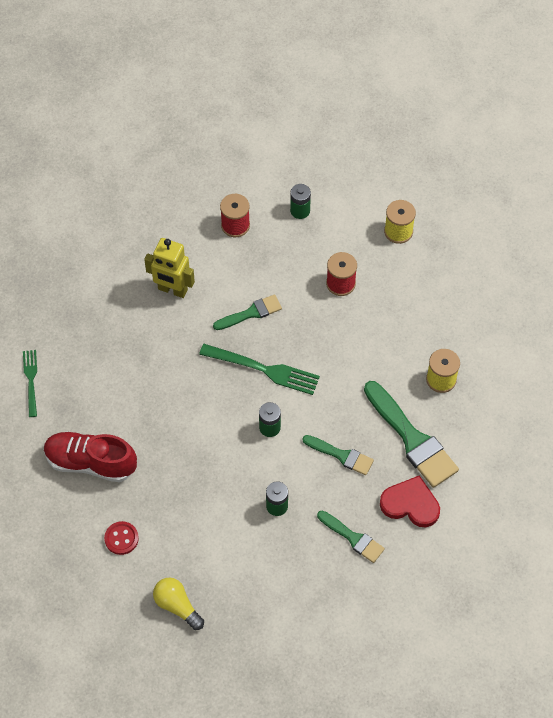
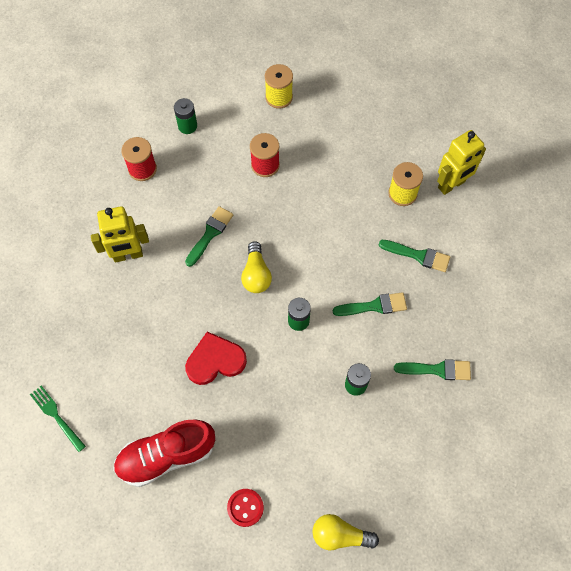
camera: 35 degrees left, 5 degrees up
green fork [199,344,320,395] -> yellow light bulb [241,241,272,293]
green brush [364,381,459,488] -> green brush [379,240,450,272], size x0.57
red heart [380,475,440,527] -> red heart moved to [185,332,247,385]
none -> yellow robot [437,130,486,195]

